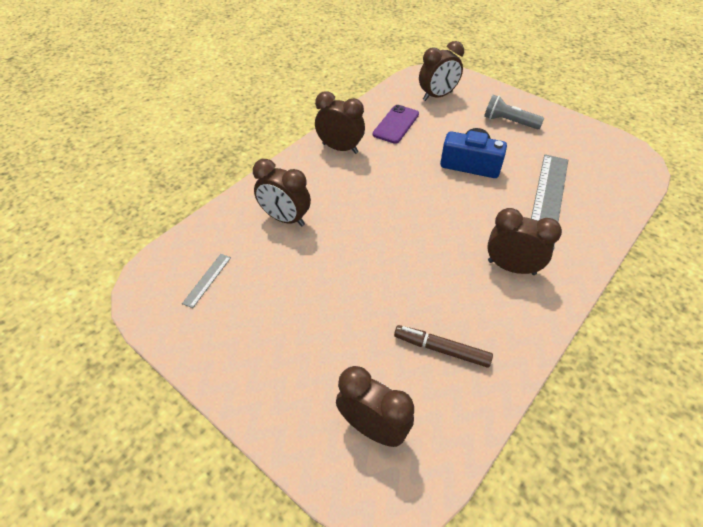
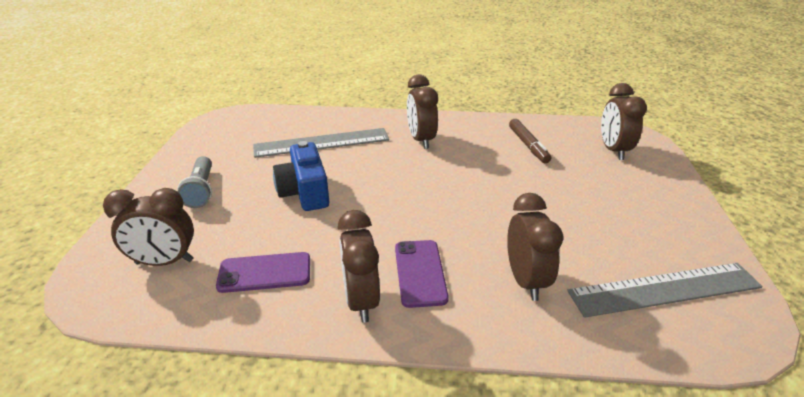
camera: 125 degrees left, 15 degrees down
grey ruler [182,254,231,308] -> grey ruler [567,263,763,318], size x2.27
brown clock [419,41,464,101] -> brown clock turned 150 degrees clockwise [103,188,194,266]
none -> purple phone [395,240,449,308]

